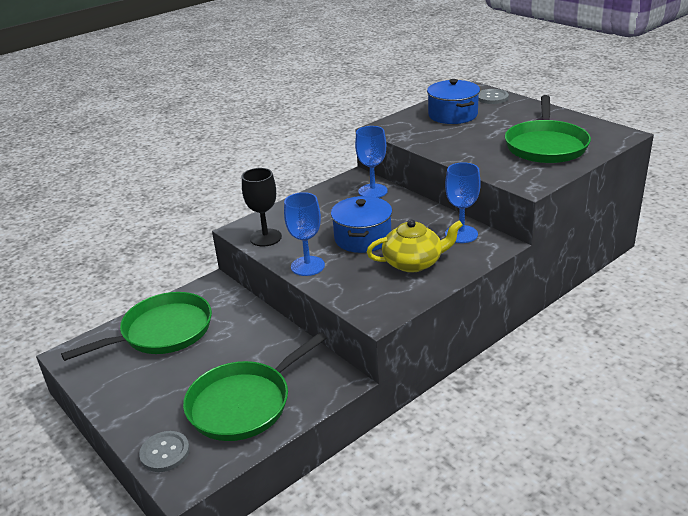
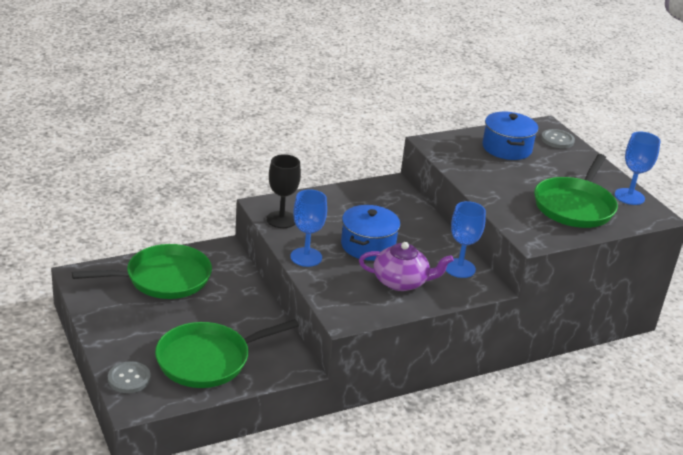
camera: 10 degrees right, 0 degrees up
blue goblet [355,126,388,198] -> blue goblet moved to [615,132,661,205]
yellow teapot [367,219,463,273] -> purple teapot [359,242,454,291]

